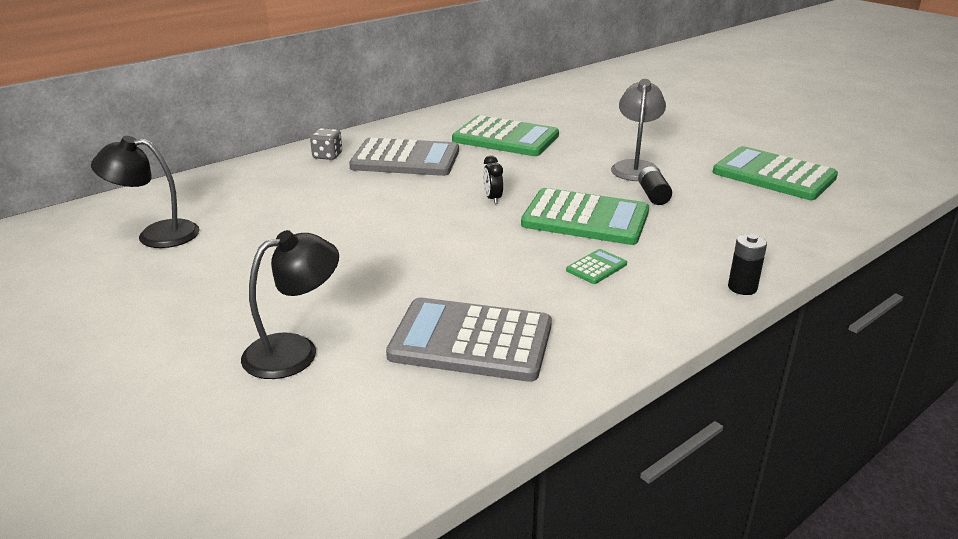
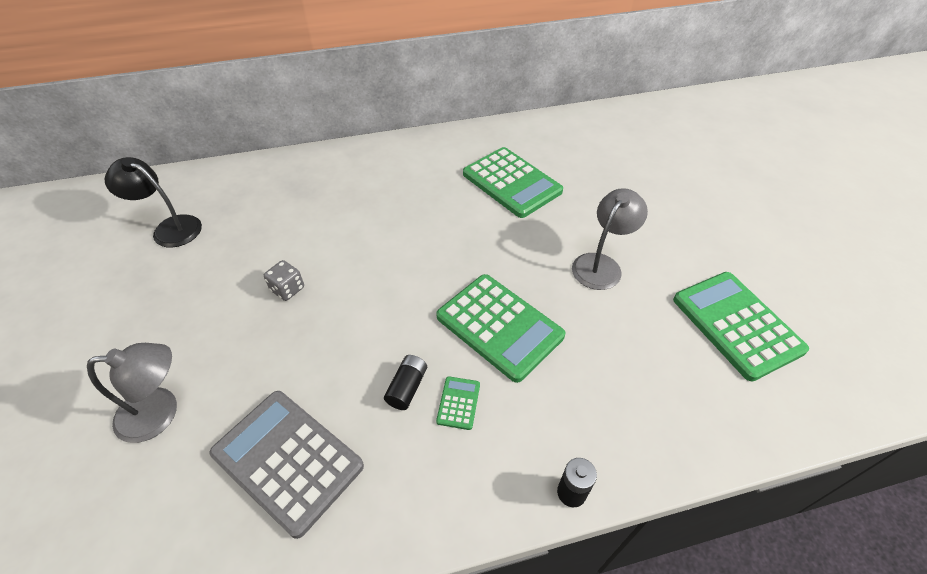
camera: 25 degrees right, 20 degrees up
black lamp [241,230,339,379] -> grey lamp [87,343,177,443]
grey dice [310,128,342,160] -> grey dice moved to [264,260,304,301]
grey calculator [349,138,459,176] -> none
black clock [483,155,503,204] -> none
green calculator [566,249,627,284] -> green calculator turned 60 degrees counterclockwise [436,376,480,430]
black battery [638,166,672,205] -> black battery moved to [384,355,427,410]

